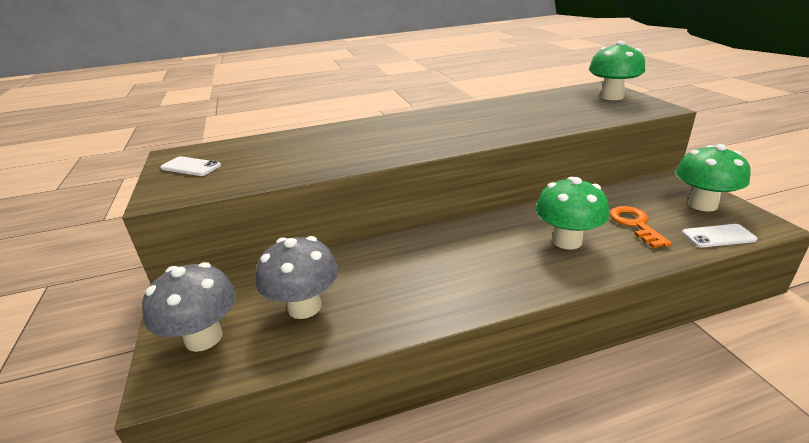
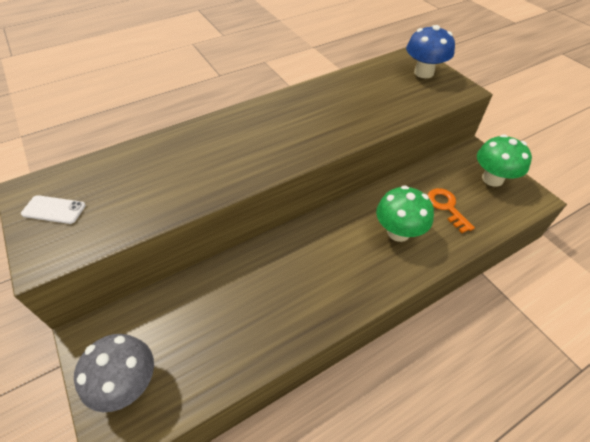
camera: 15 degrees left, 20 degrees up
grey mushroom [256,236,338,319] -> none
green mushroom [589,41,645,100] -> blue mushroom [406,25,455,78]
white phone [682,224,757,248] -> none

